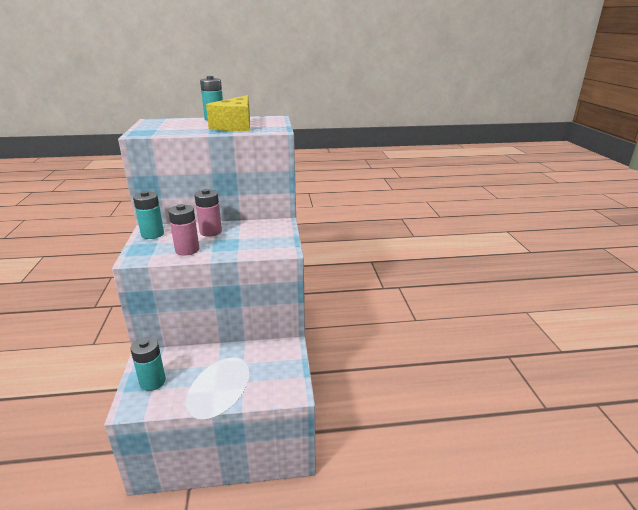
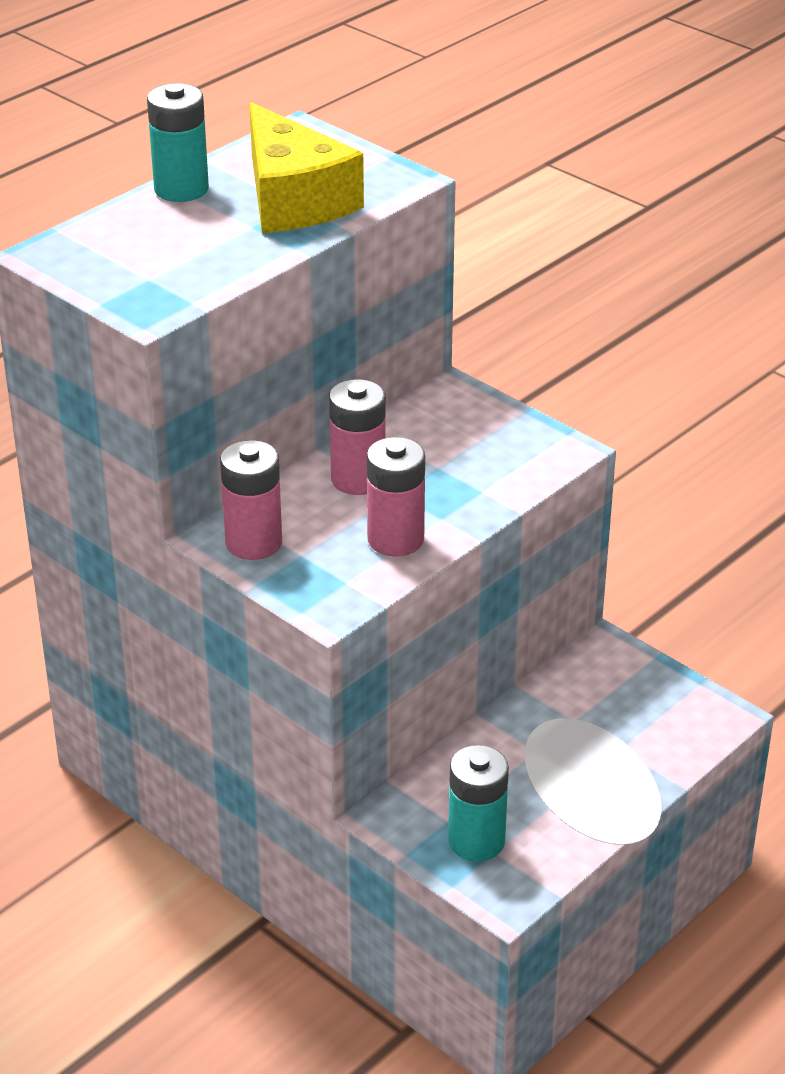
camera: 40 degrees left, 10 degrees up
turquoise battery [133,191,164,239] -> pink battery [220,440,282,560]

